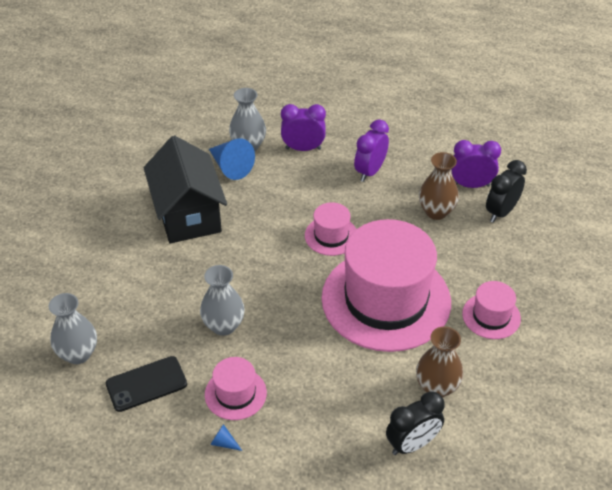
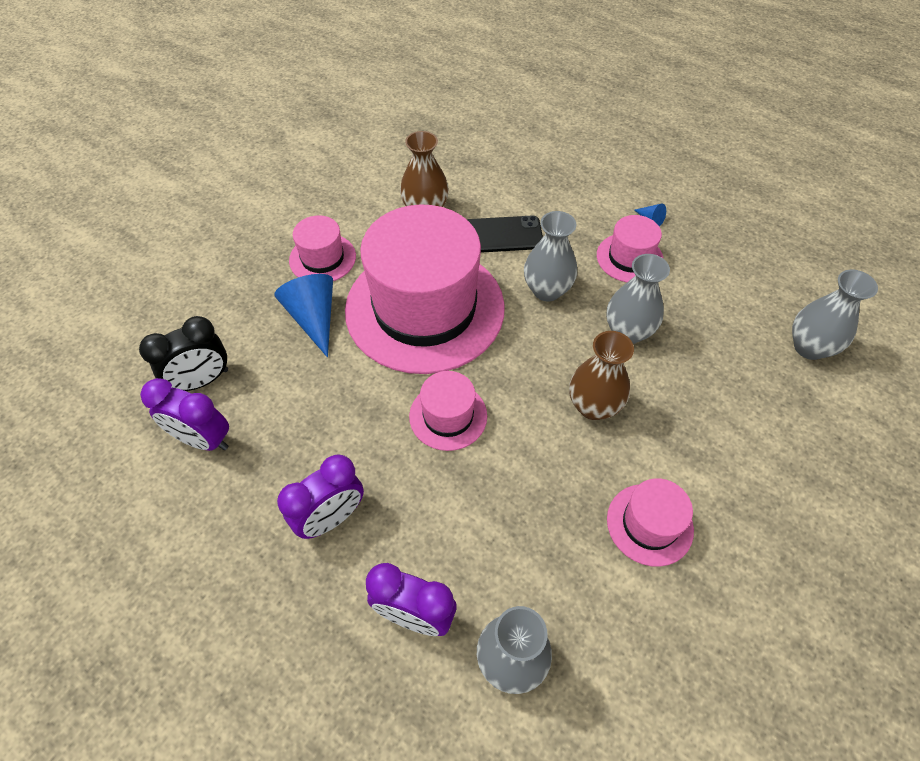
camera: 160 degrees left, 10 degrees up
black phone [106,356,187,412] -> black phone moved to [467,216,543,253]
black house [144,136,227,243] -> pink hat [607,478,694,567]
blue cone [209,138,255,180] -> blue cone moved to [274,274,333,357]
black clock [386,391,445,455] -> none
brown vase [419,152,459,220] -> brown vase moved to [569,331,634,420]
none -> grey vase [524,211,577,302]

